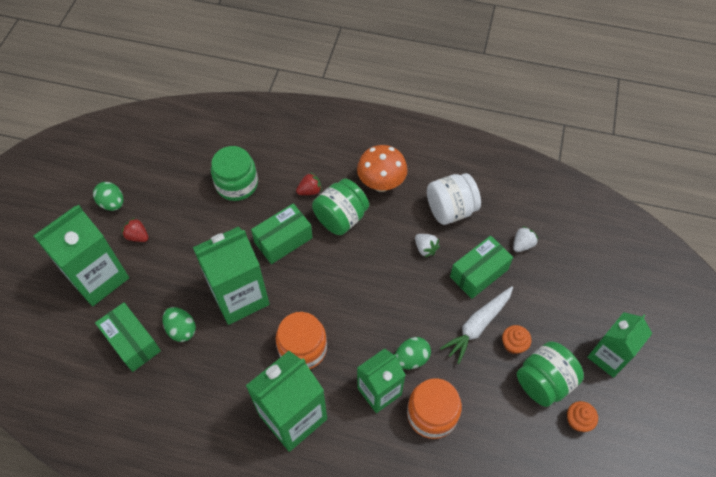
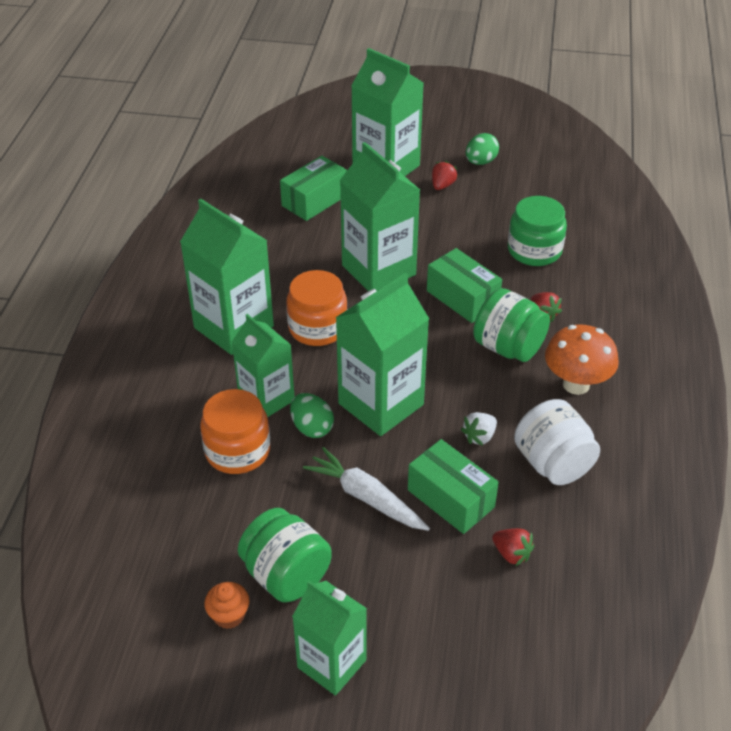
camera: 85 degrees right, 15 degrees down
green egg [162,307,196,342] -> none
orange cupcake [502,325,531,354] -> none
white strawberry [513,226,538,252] -> red strawberry [492,528,534,566]
none -> green carton [335,273,429,436]

